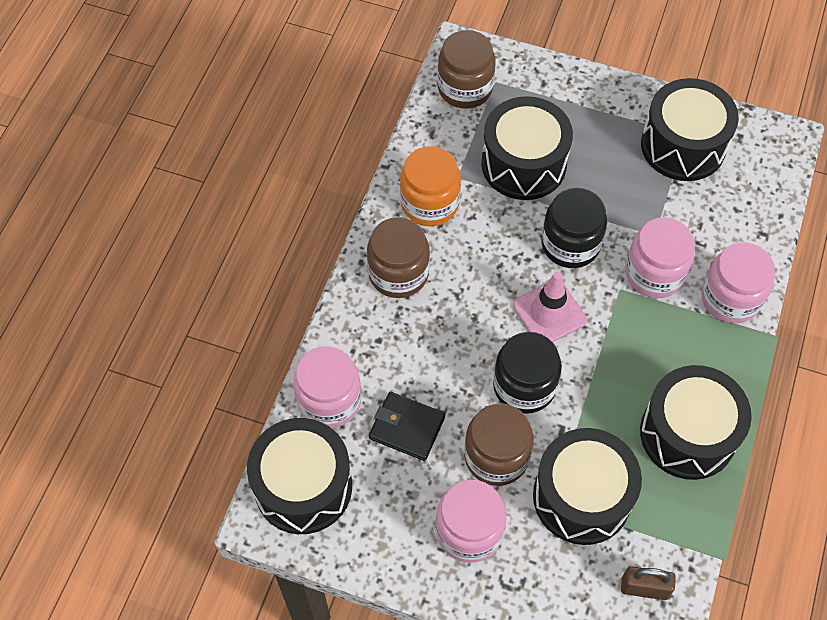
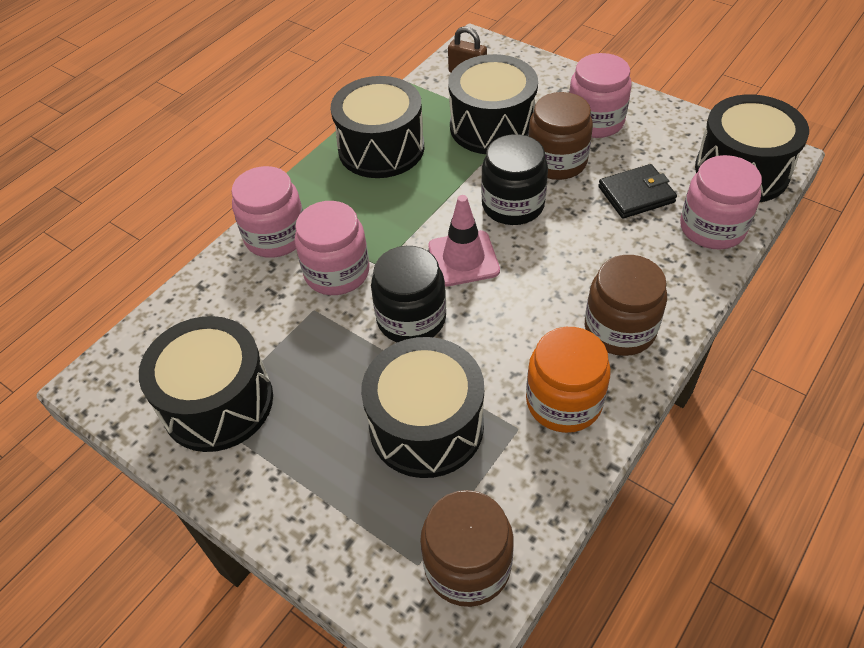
camera: 160 degrees left, 10 degrees down
black wallet [369,392,445,461] -> black wallet turned 60 degrees counterclockwise [598,164,677,219]

